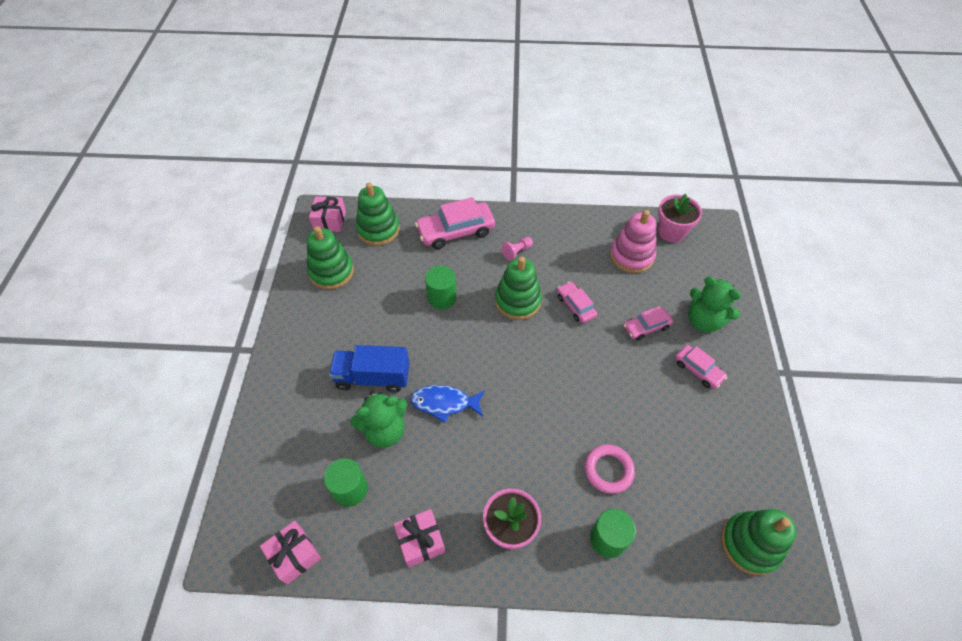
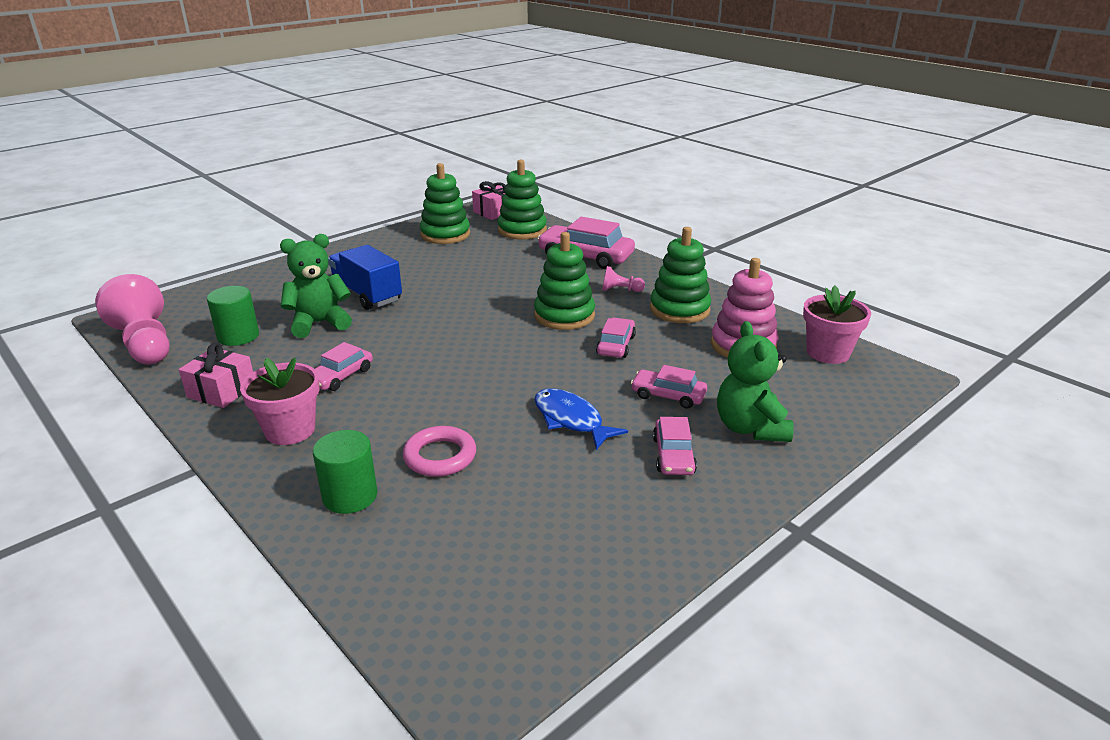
camera: 45 degrees right, 25 degrees down
pink gift [260,521,321,584] -> pink pawn [95,274,170,365]
green teddy bear [350,391,407,448] -> green teddy bear turned 135 degrees clockwise [280,234,352,338]
blue fish [410,385,485,423] -> blue fish moved to [534,388,628,450]
green cylinder [425,266,457,309] -> none
green stacking toy [721,509,797,575] -> green stacking toy moved to [650,227,711,323]
none -> pink car [315,342,373,391]

